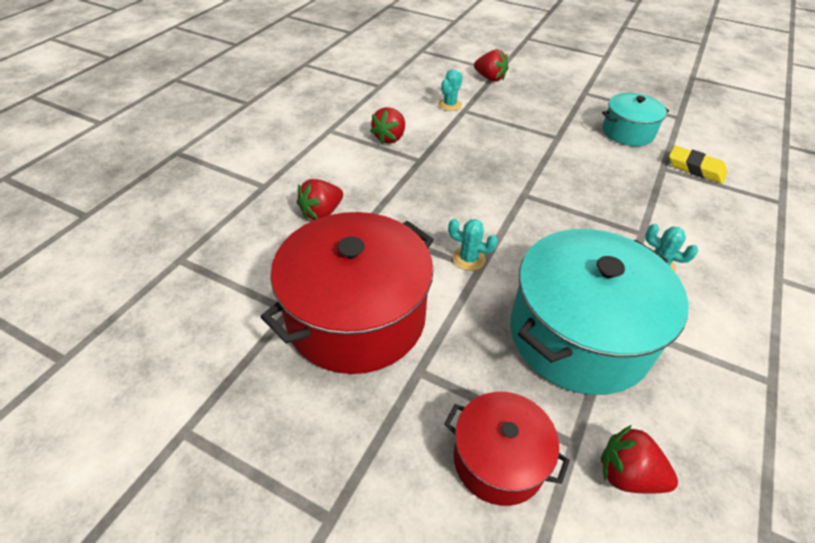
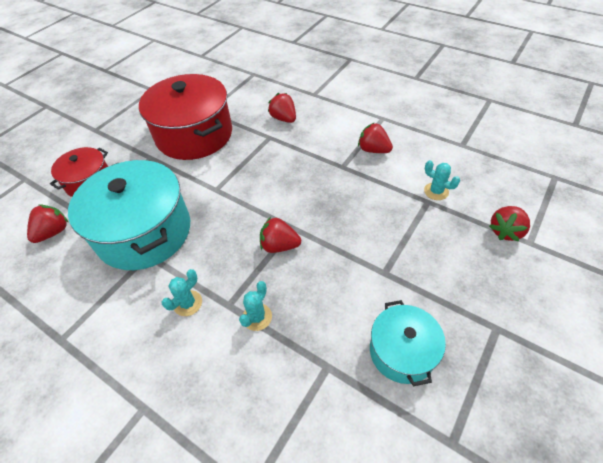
camera: 100 degrees right, 5 degrees up
turquoise cactus [448,219,498,271] -> turquoise cactus moved to [239,281,272,331]
yellow eraser [669,146,727,184] -> none
none -> red strawberry [260,217,301,253]

